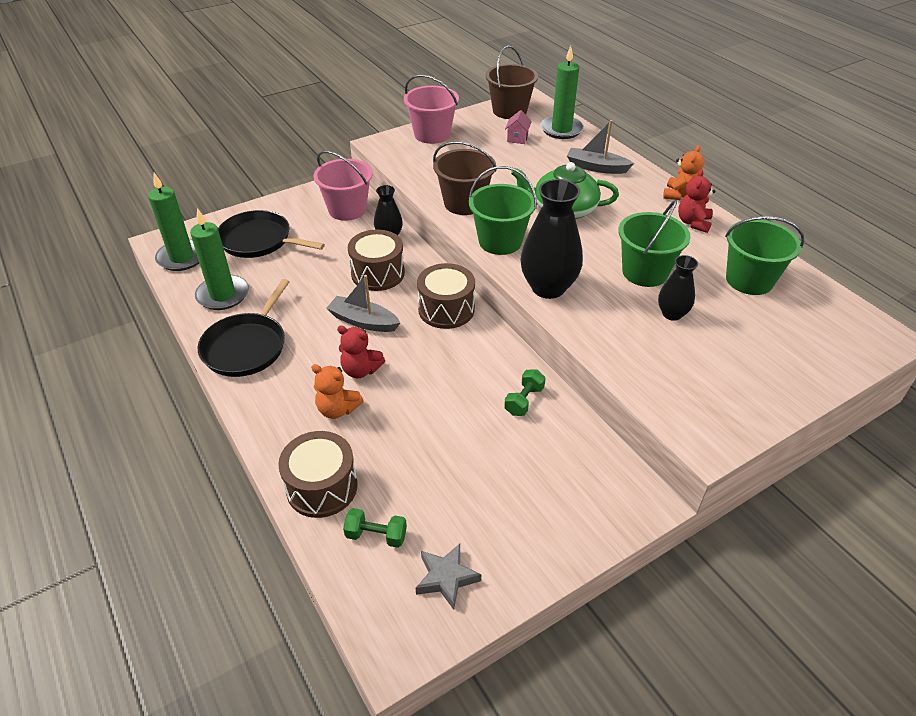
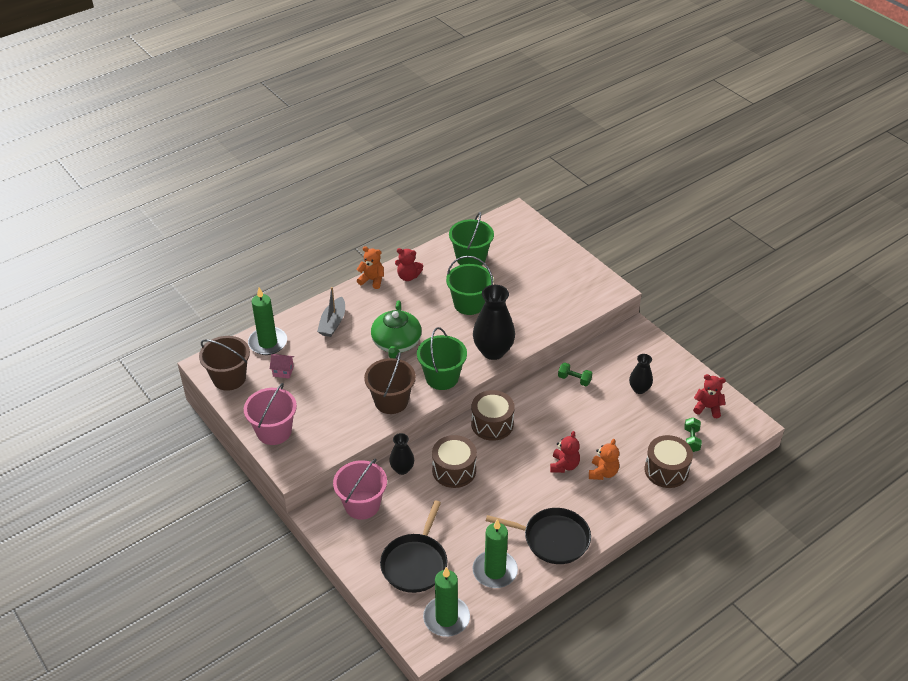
camera: 95 degrees left, 0 degrees up
grey boat [326,275,401,332] -> none
grey star [416,544,481,610] -> red teddy bear [693,374,726,418]
black vase [658,255,698,321] -> black vase moved to [629,354,653,394]

